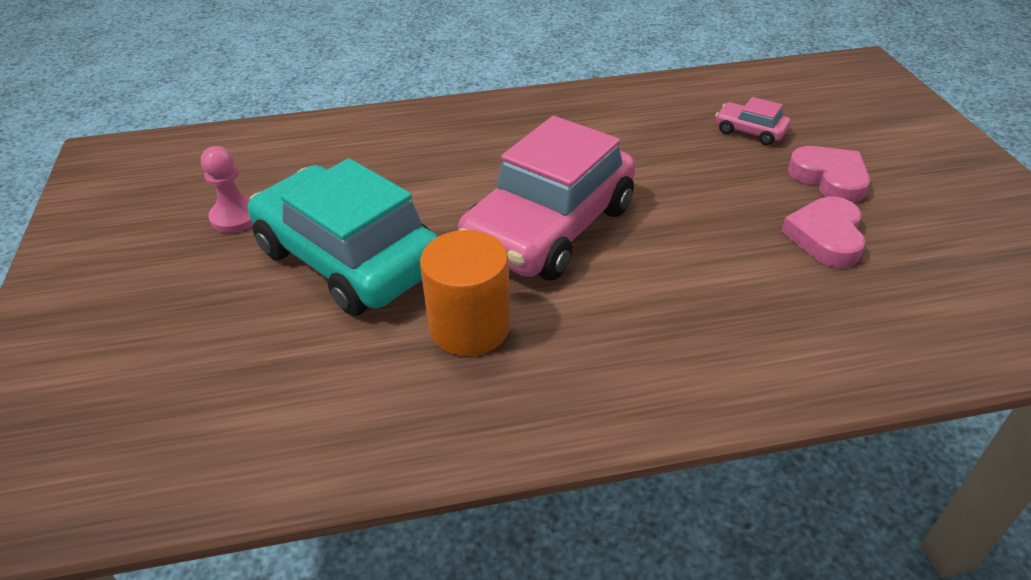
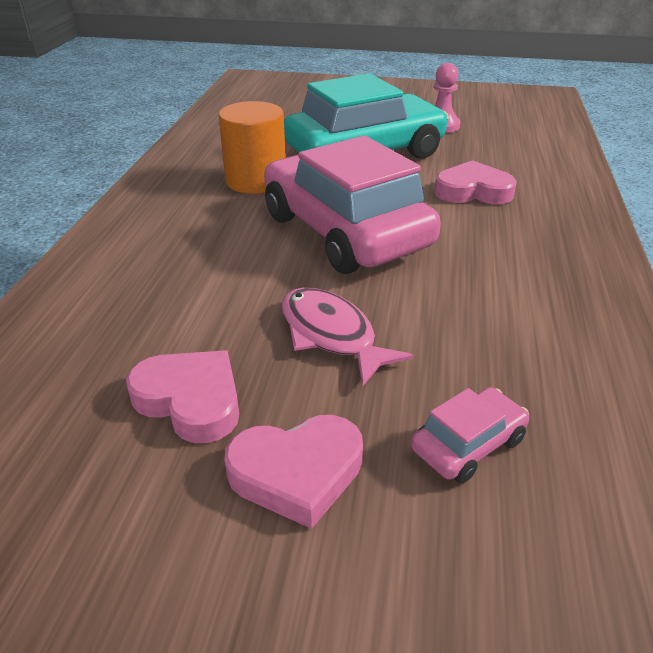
camera: 110 degrees right, 5 degrees down
none -> pink fish [282,287,414,387]
none -> pink heart [434,160,517,204]

